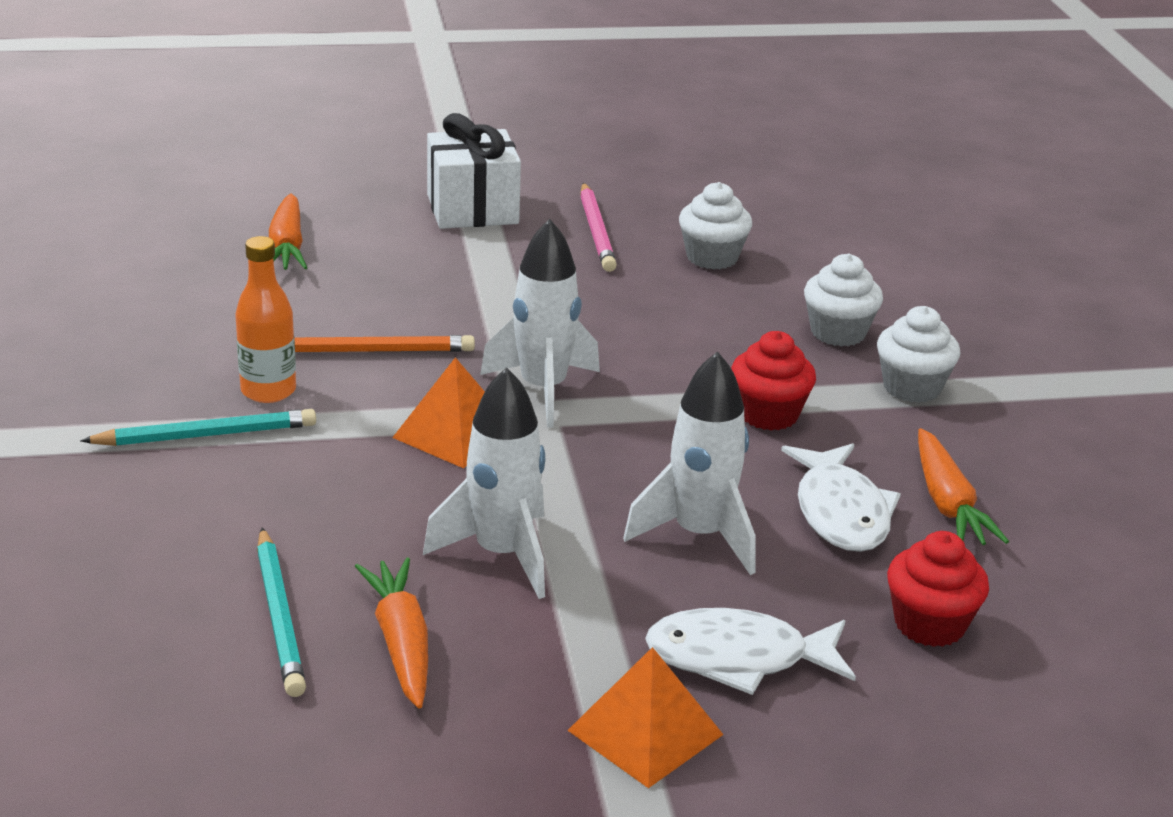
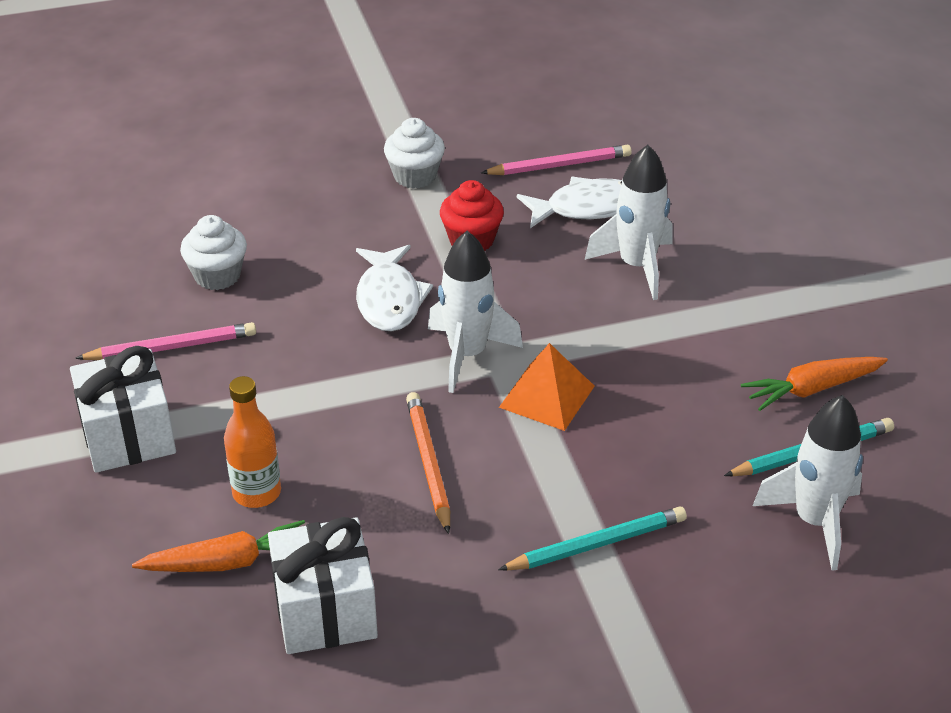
camera: 95 degrees left, 10 degrees up
turquoise pencil [80,409,316,446] -> turquoise pencil turned 90 degrees clockwise [498,507,687,570]
orange bottle [235,236,296,403] -> orange bottle moved to [224,376,281,508]
white rocket [423,367,545,599] -> white rocket moved to [753,395,863,571]
orange pyramid [567,647,724,788] -> none
white fish [645,608,856,695] -> white fish moved to [356,245,433,332]
white cupcake [804,254,883,347] -> none
red cupcake [887,531,989,647] -> none
orange carrot [918,428,1009,545] -> pink pencil [481,145,632,175]
none -> white gift [268,517,378,654]

